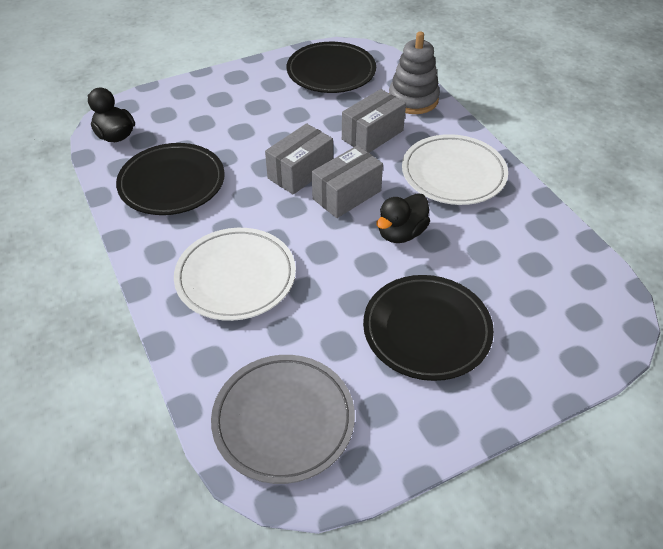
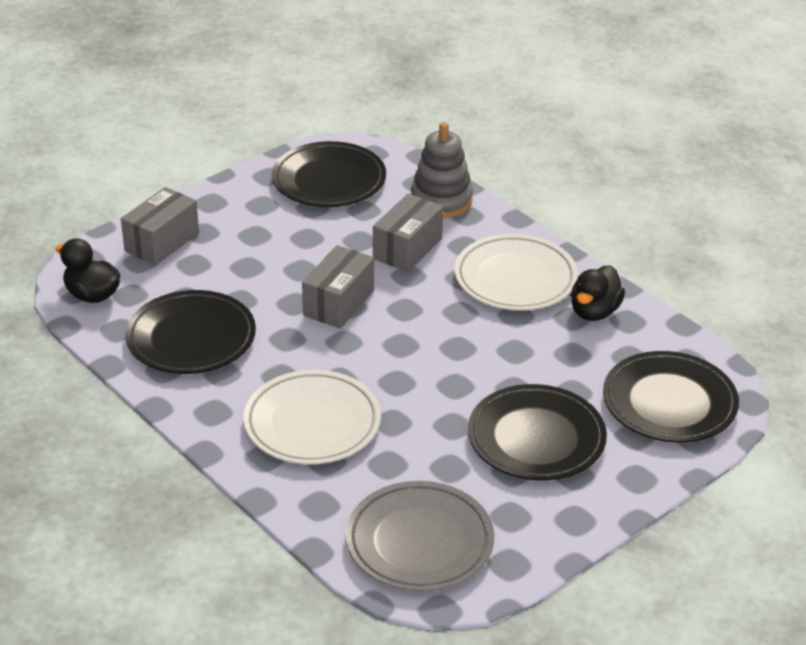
camera: 15 degrees left, 10 degrees down
grey box [312,145,383,218] -> grey box moved to [121,187,199,265]
black duck [376,193,430,243] -> black duck moved to [571,265,625,321]
none -> black plate [603,351,739,443]

